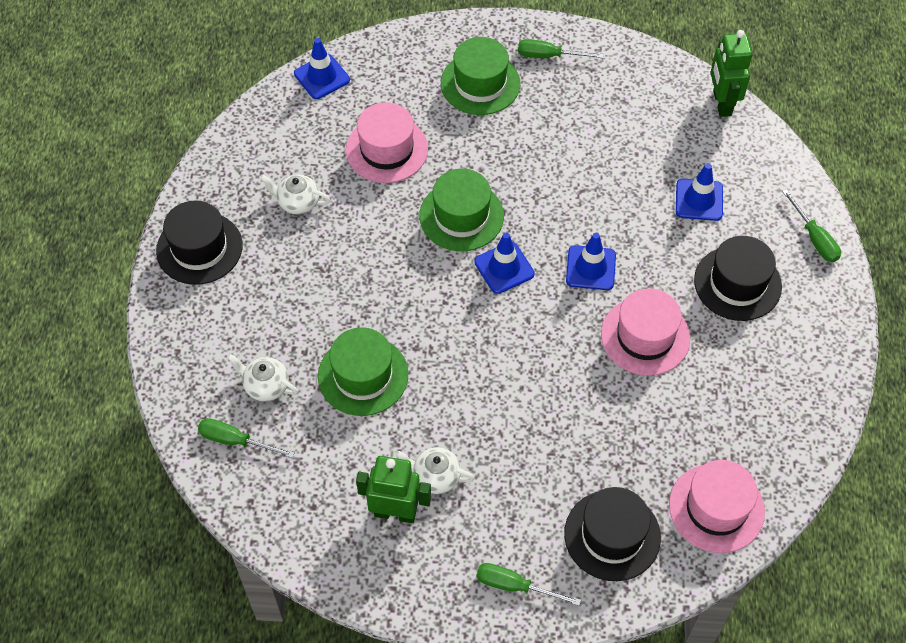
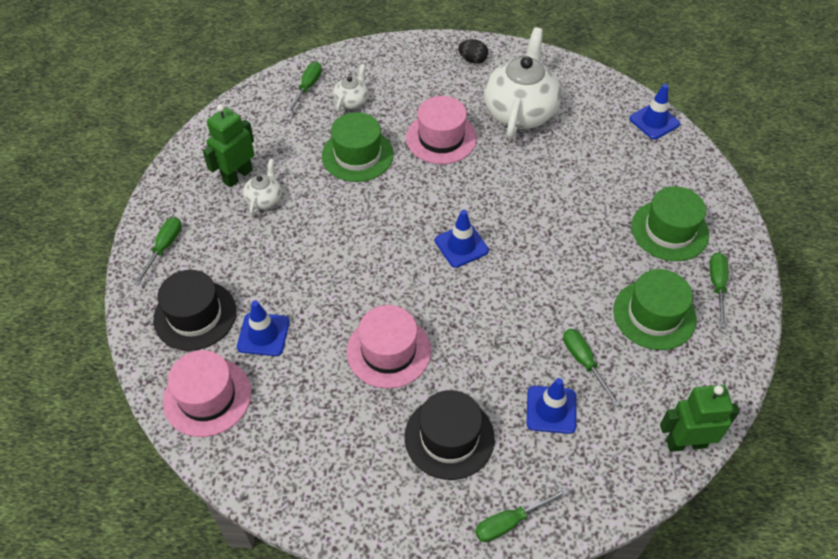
camera: 90 degrees right, 5 degrees down
black hat [156,200,242,285] -> black egg [458,39,488,64]
white teapot [260,174,330,214] -> white teapot [484,27,561,139], size x2.16
pink hat [346,102,428,183] -> pink hat moved to [406,96,477,164]
green robot [356,456,431,523] -> green robot turned 150 degrees counterclockwise [203,104,254,187]
green hat [419,169,504,251] -> green hat moved to [613,269,697,350]
blue traffic cone [566,233,616,290] -> blue traffic cone moved to [237,301,290,356]
none -> green screwdriver [563,329,620,407]

